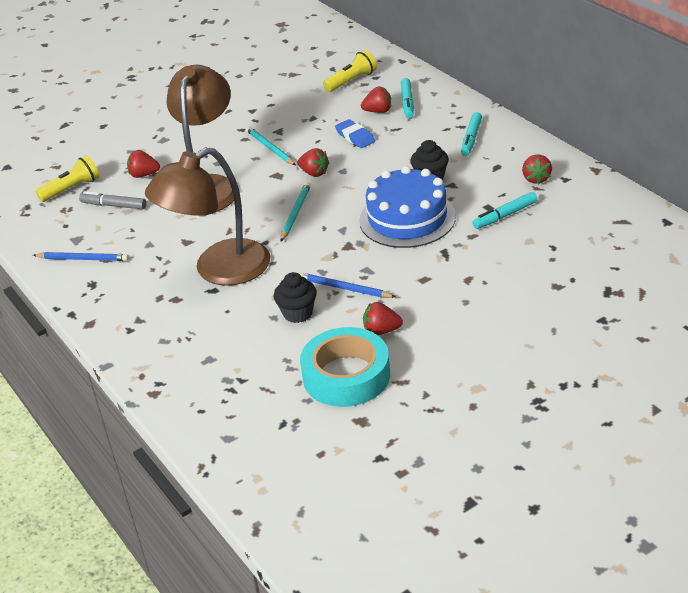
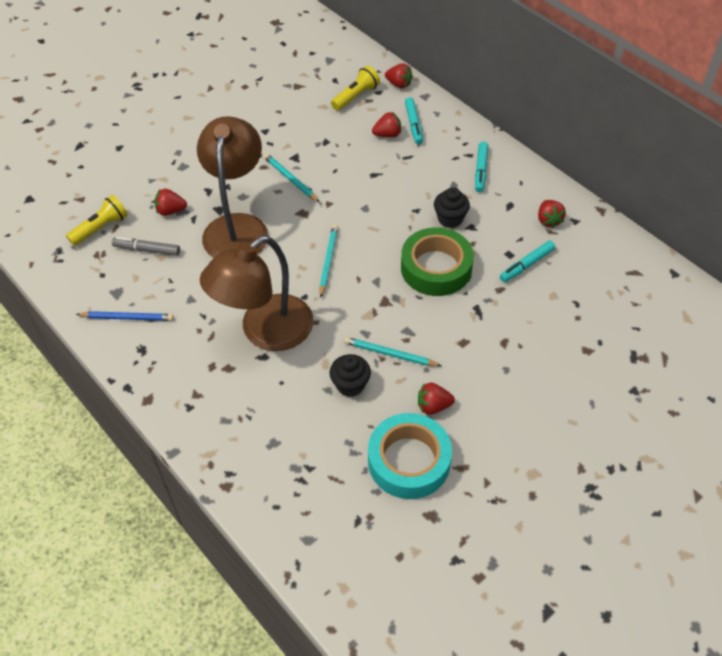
camera: 10 degrees left, 15 degrees up
red strawberry [298,148,329,177] -> red strawberry moved to [385,63,413,88]
blue pencil [299,272,396,298] -> turquoise pencil [344,337,441,366]
blue eraser [335,119,375,148] -> none
blue cake [359,166,456,248] -> green tape [401,227,474,296]

